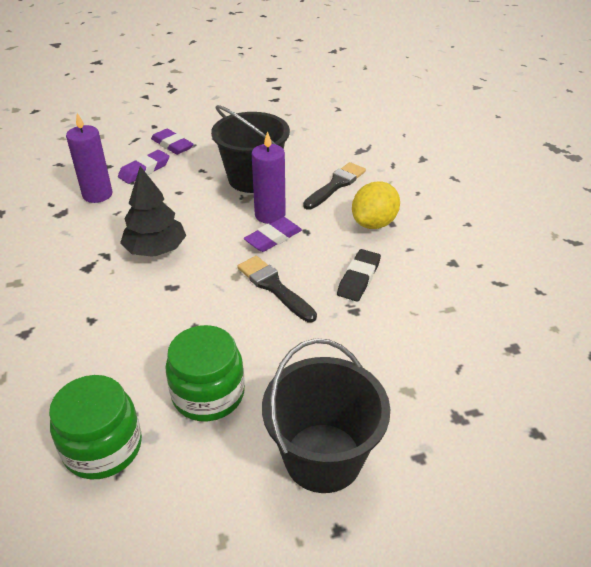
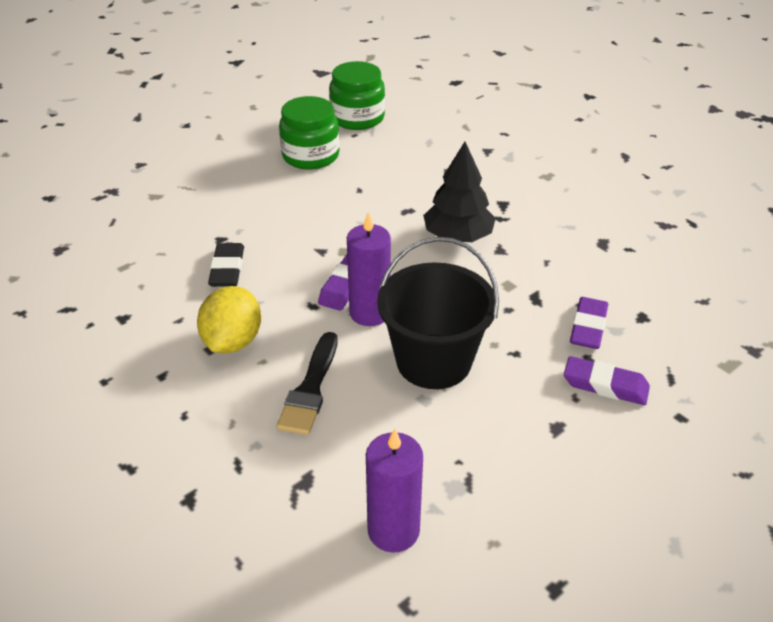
camera: 155 degrees right, 0 degrees up
purple candle [66,113,112,203] -> purple candle moved to [366,428,423,553]
black brush [237,256,317,322] -> none
black bucket [262,338,390,493] -> none

